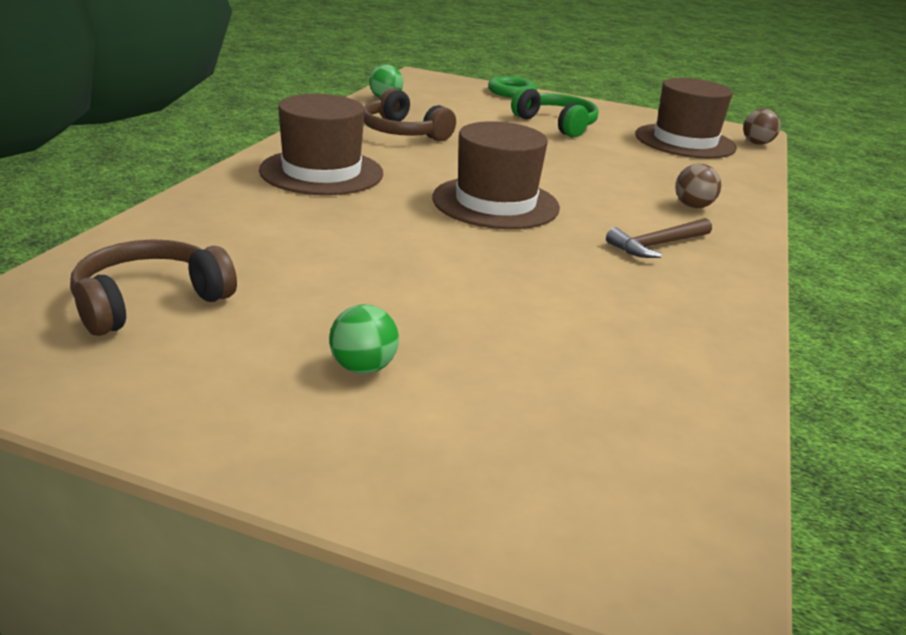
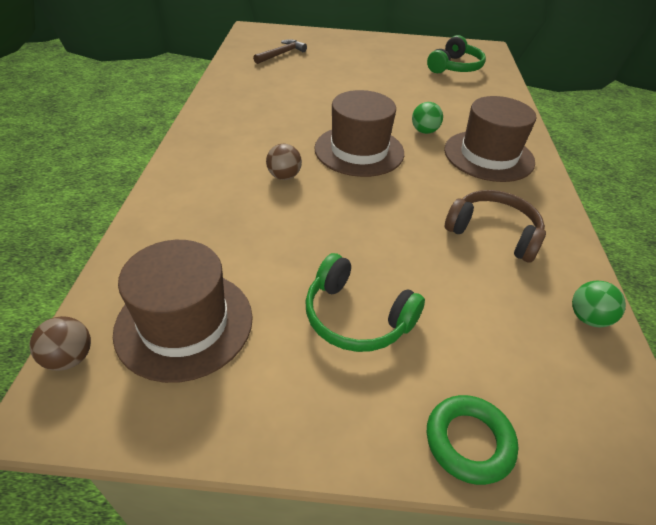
camera: 165 degrees right, 15 degrees up
brown headphones [70,239,237,336] -> green headphones [427,35,486,73]
green ball [329,304,399,374] -> green ball moved to [412,102,443,134]
brown hammer [606,218,712,258] -> brown hammer moved to [253,39,307,64]
brown ball [675,164,721,208] -> brown ball moved to [266,144,302,180]

